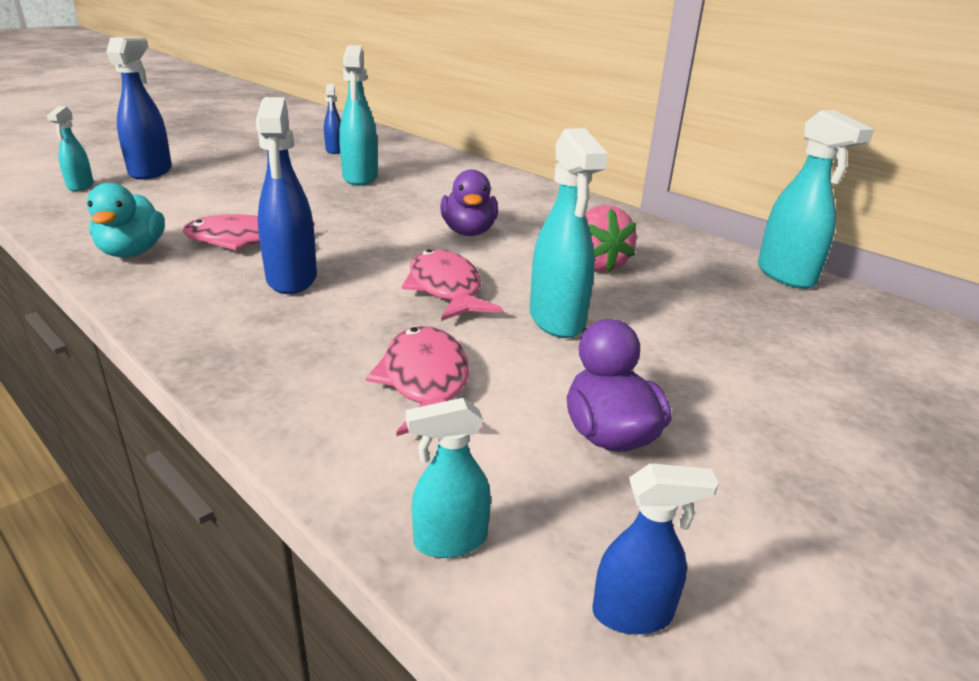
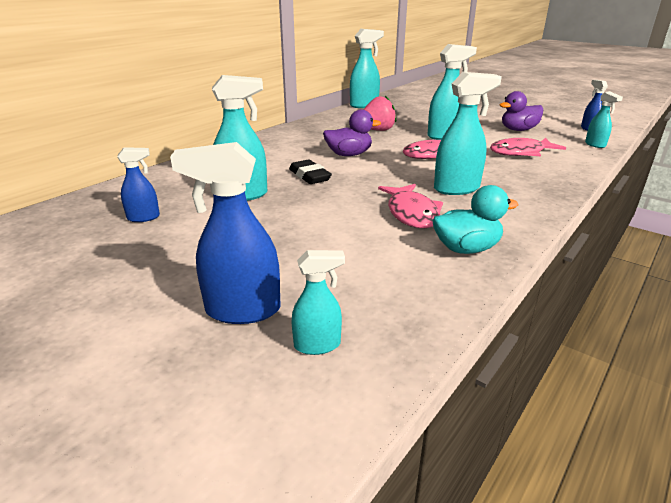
camera: 95 degrees left, 0 degrees up
blue spray bottle [256,97,317,294] -> turquoise spray bottle [434,72,502,195]
none -> black eraser [289,159,332,184]

